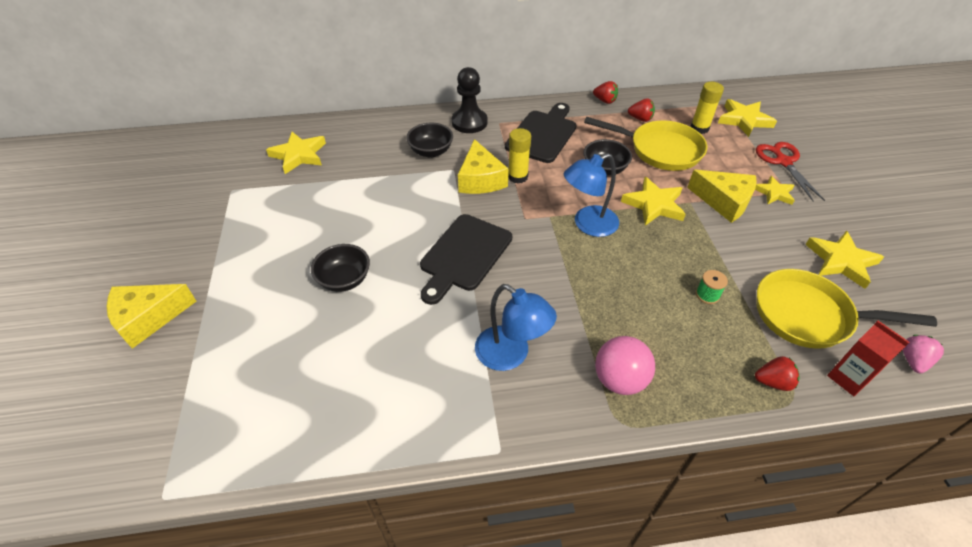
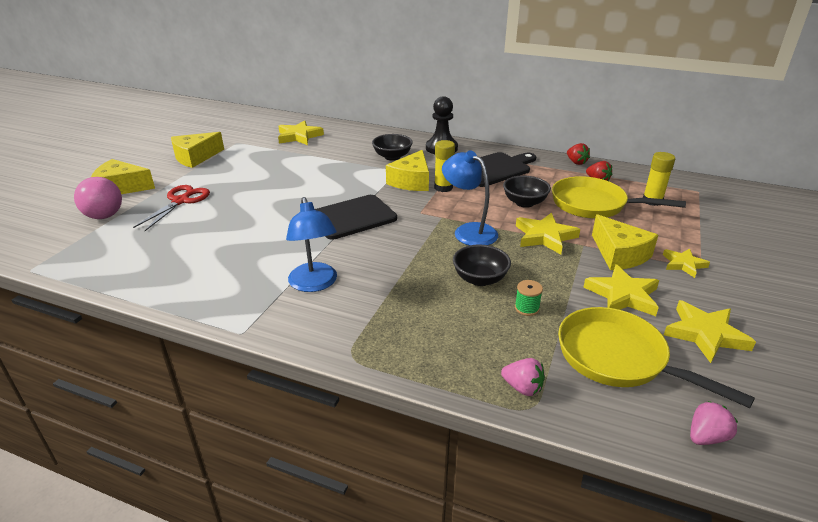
camera: 30 degrees right, 15 degrees down
black bowl [311,244,370,292] -> black bowl moved to [453,245,511,286]
blue lamp [564,153,619,237] -> blue lamp turned 45 degrees clockwise [442,151,498,245]
yellow pan [584,117,707,171] -> yellow pan turned 150 degrees clockwise [552,176,686,219]
pink ball [595,336,655,395] -> pink ball moved to [74,177,122,219]
yellow star [718,99,777,137] -> yellow star moved to [583,264,659,316]
red strawberry [755,356,800,391] -> pink strawberry [501,358,545,396]
red scissors [756,142,825,201] -> red scissors moved to [133,185,210,231]
red carton [827,321,910,396] -> none
none -> yellow cheese [171,132,224,168]

